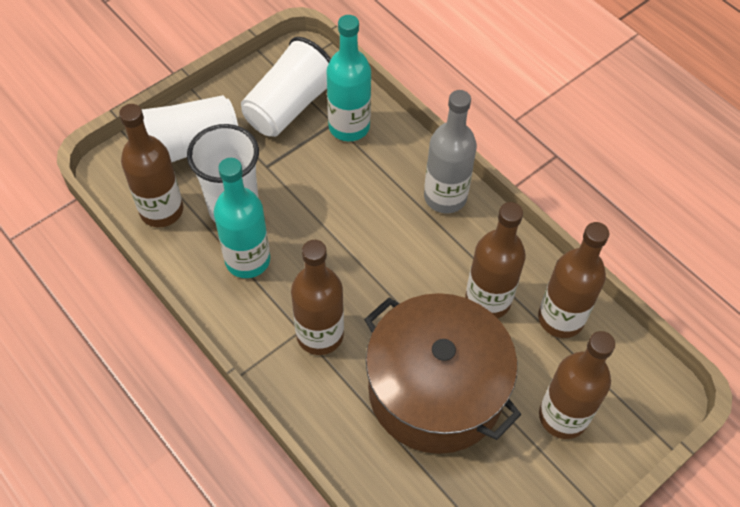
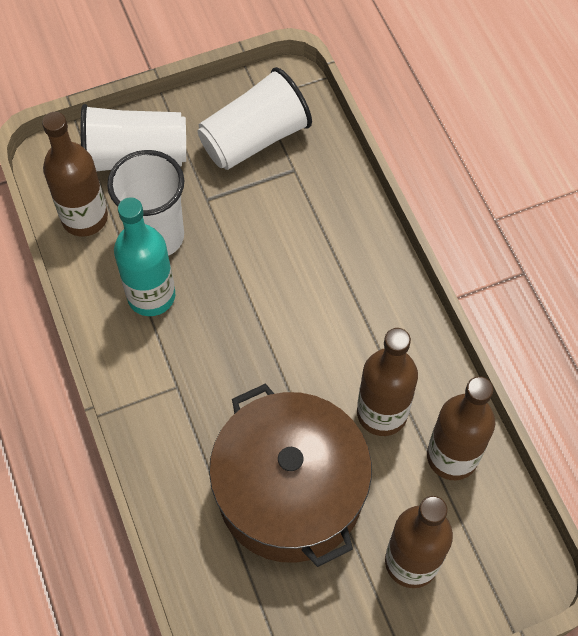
camera: 20 degrees right, 5 degrees up
brown bottle [291,240,344,355] -> none
turquoise bottle [326,15,371,141] -> none
grey bottle [424,90,477,213] -> none

